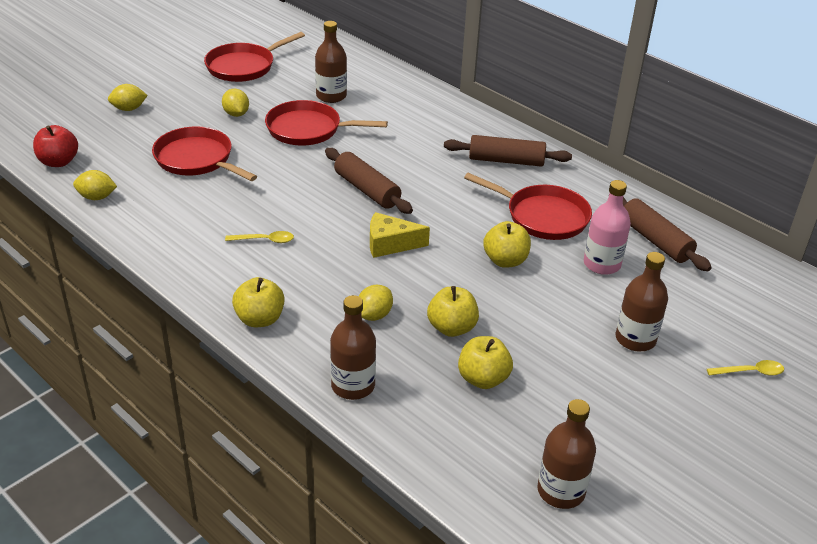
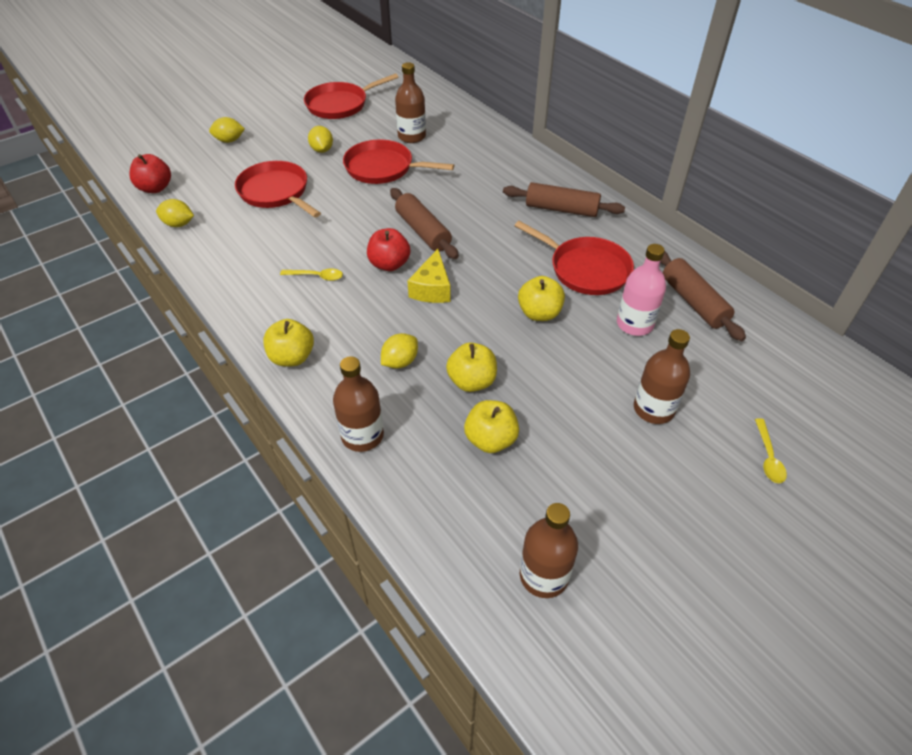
camera: 10 degrees right, 10 degrees up
yellow cheese [370,212,430,258] -> yellow cheese turned 90 degrees counterclockwise [408,249,451,303]
yellow spoon [707,360,784,376] -> yellow spoon turned 90 degrees clockwise [755,418,787,483]
none -> red apple [367,228,410,271]

